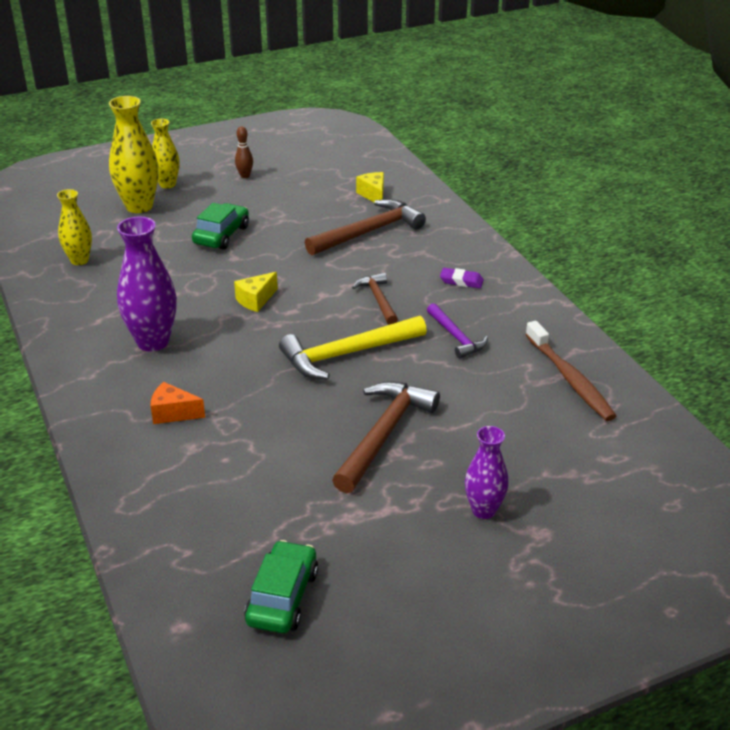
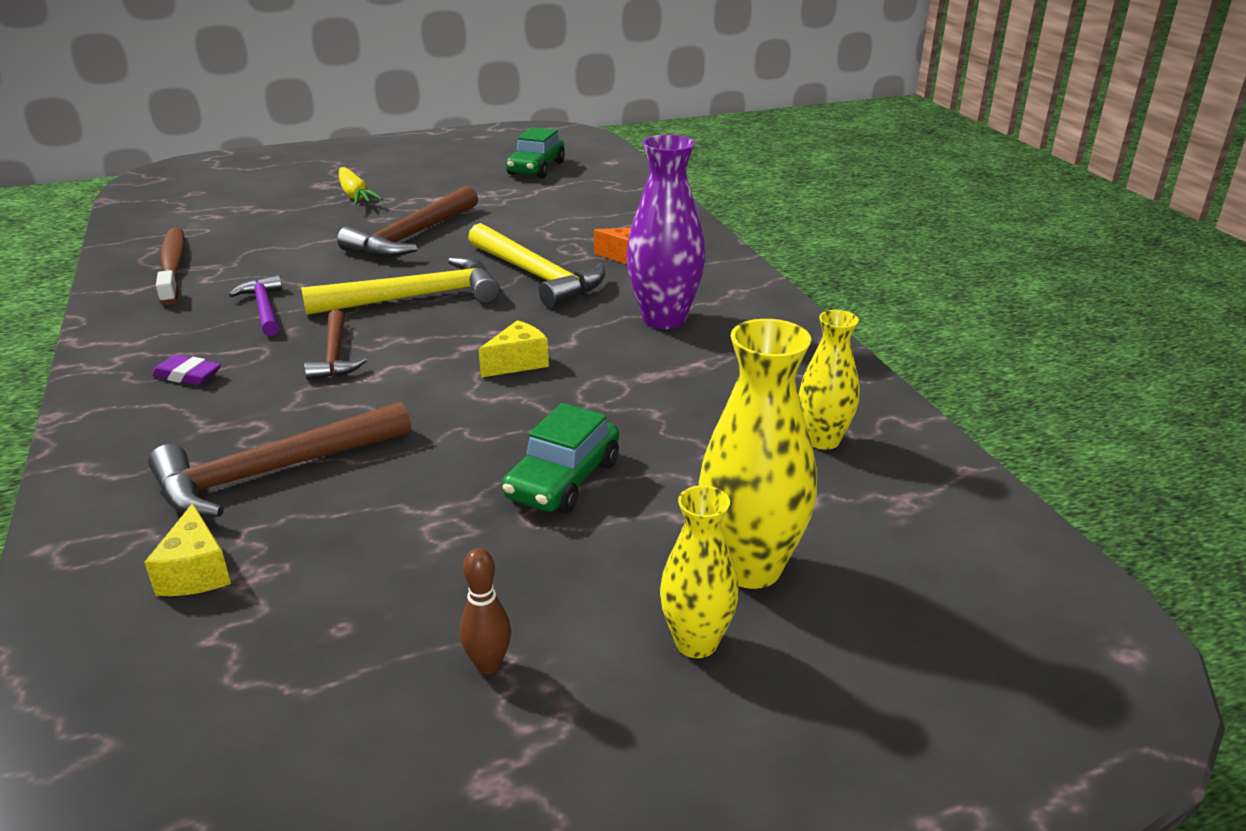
camera: 175 degrees left, 5 degrees down
purple vase [465,426,509,519] -> yellow carrot [339,167,383,205]
none -> yellow hammer [468,223,606,308]

